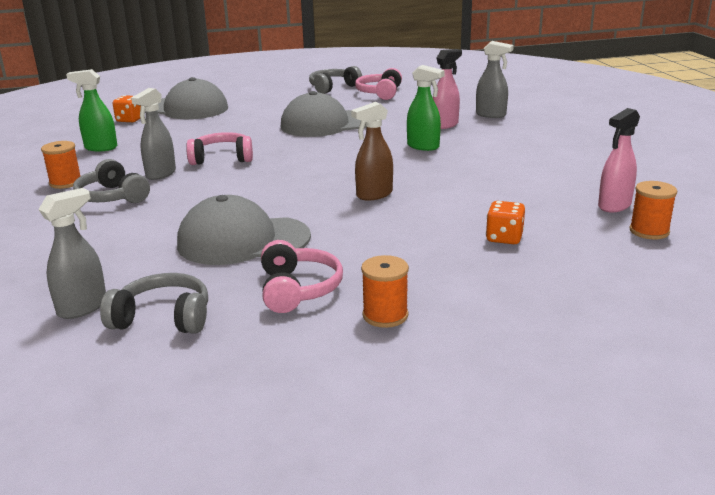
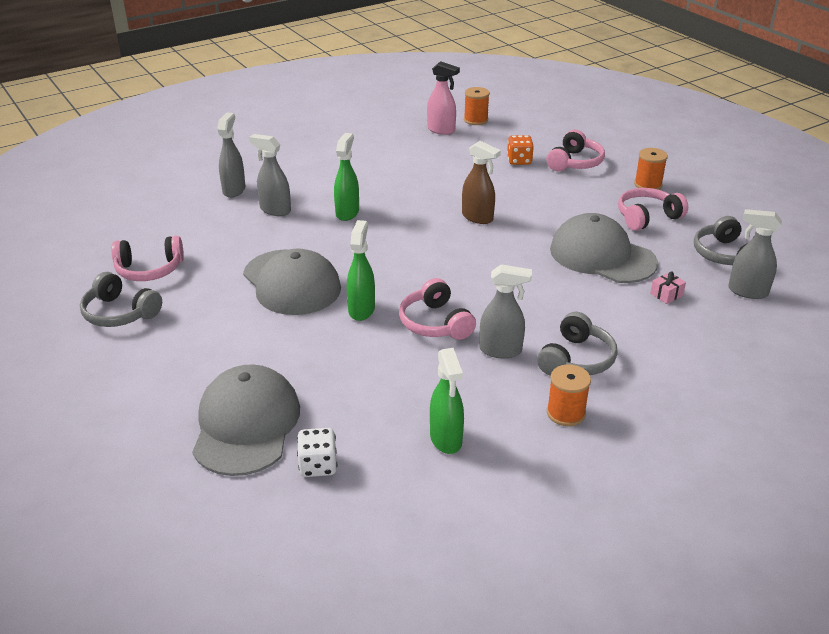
camera: 110 degrees left, 10 degrees up
orange dice [113,95,141,122] -> white dice [297,428,337,477]
grey cap [177,195,311,265] -> grey cap turned 150 degrees clockwise [550,213,658,283]
pink spray bottle [433,49,462,129] -> grey spray bottle [249,134,291,216]
none -> green spray bottle [347,220,375,321]
none -> pink headphones [547,130,605,171]
none -> pink gift [650,272,686,304]

